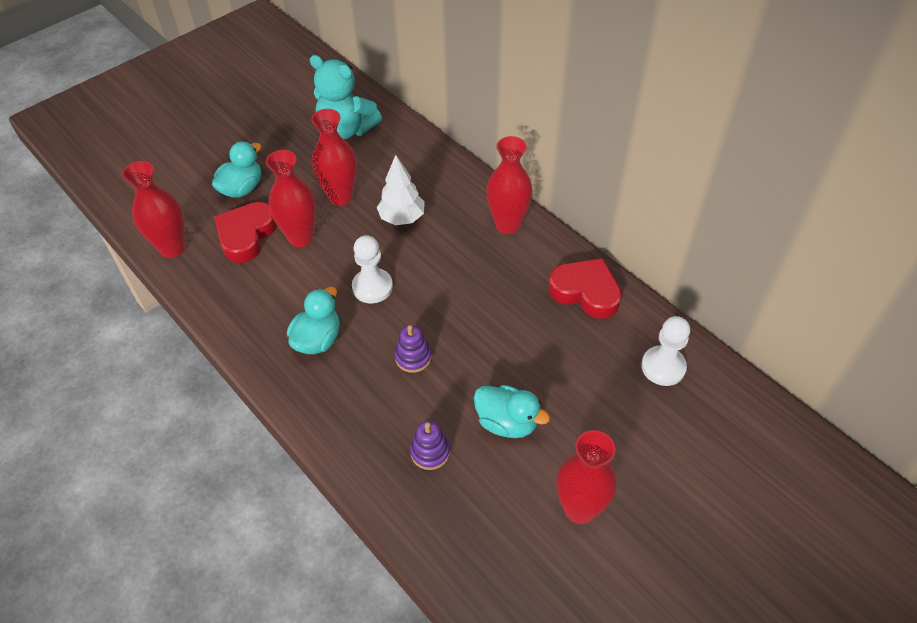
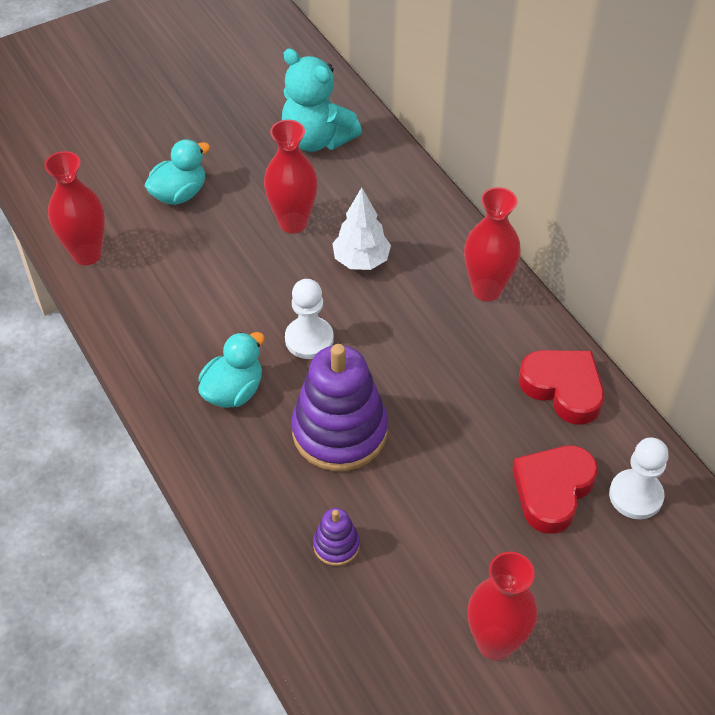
camera: 10 degrees right, 0 degrees up
red heart [214,202,277,263] -> red heart moved to [512,445,598,534]
red vase [266,150,316,247] -> none
purple stacking toy [395,325,432,373] -> purple stacking toy [291,344,388,471], size x2.19
turquoise duck [474,385,550,438] -> none

